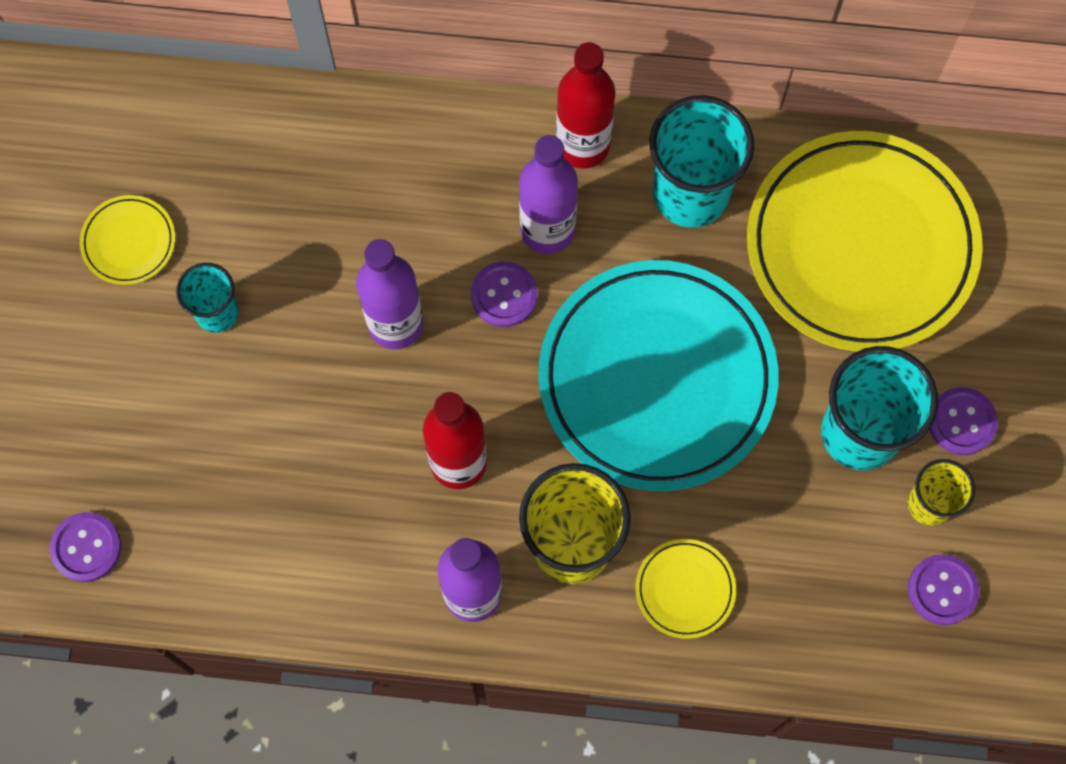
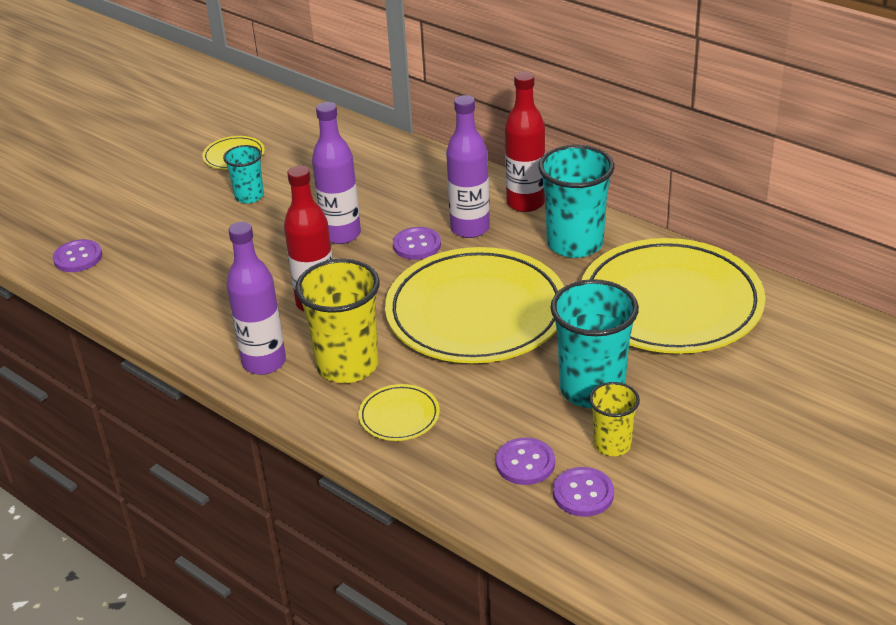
camera: 35 degrees right, 35 degrees down
turquoise plate [538,260,778,491] -> yellow plate [385,247,564,363]
purple button [930,387,998,455] -> purple button moved to [496,438,555,485]

